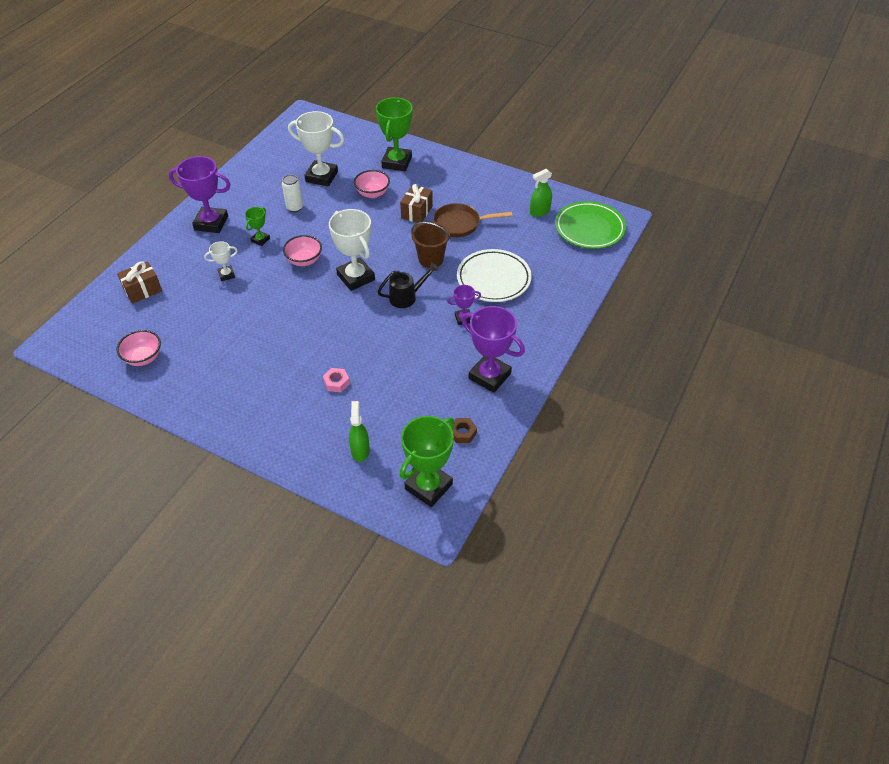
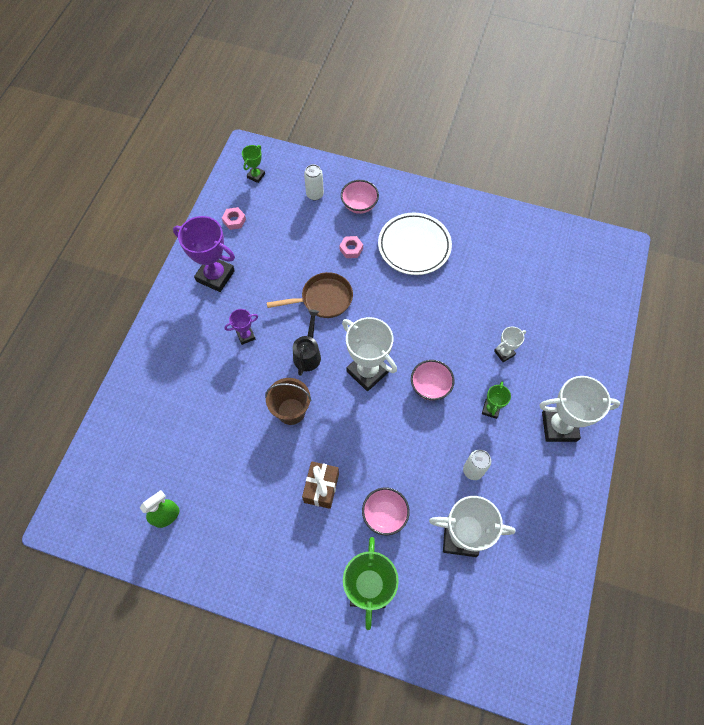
camera: 170 degrees right, 15 degrees up
pink bowl [116,330,161,366] -> pink bowl moved to [341,180,379,214]
brown gift [117,261,162,304] -> none
purple trophy [169,156,231,233] -> white trophy [539,376,620,442]
green spray bottle [349,401,370,462] -> white can [304,164,324,200]
black watering can [378,262,439,308] -> black watering can turned 135 degrees clockwise [293,309,321,376]
green trophy [400,416,455,507] -> green trophy [242,145,265,183], size x0.50
brown pan [433,203,512,237] -> brown pan moved to [267,272,353,318]
brown nut [452,418,477,443] -> pink nut [222,207,246,230]
white plate [457,249,532,302] -> white plate moved to [378,212,452,275]
green plate [555,201,626,249] -> none

